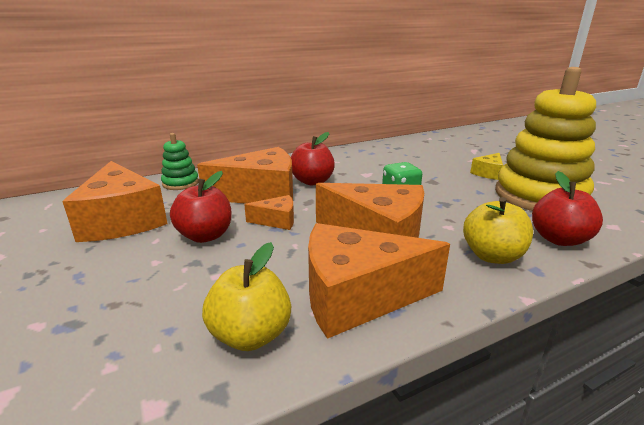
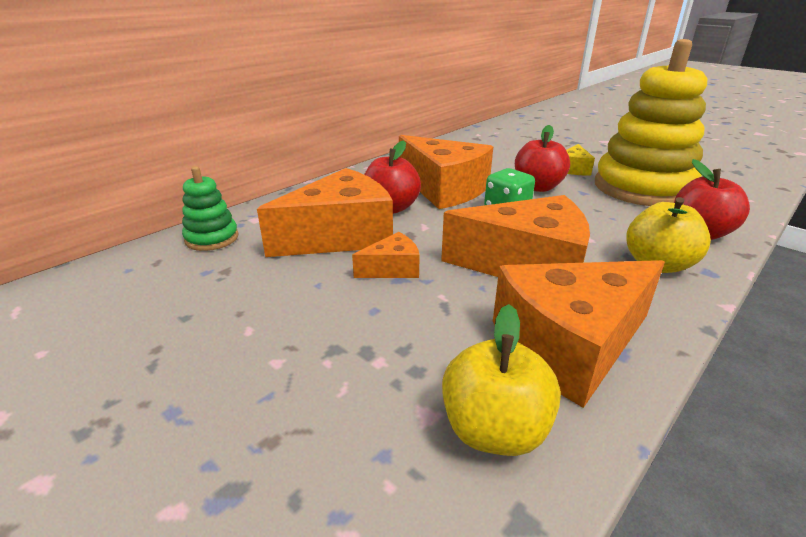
camera: 20 degrees left, 5 degrees up
orange cheese [62,161,168,242] -> orange cheese moved to [399,135,493,209]
red apple [170,171,232,243] -> red apple moved to [515,125,570,192]

